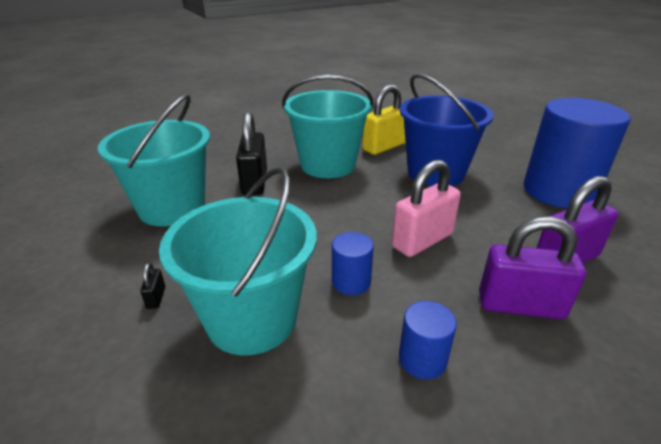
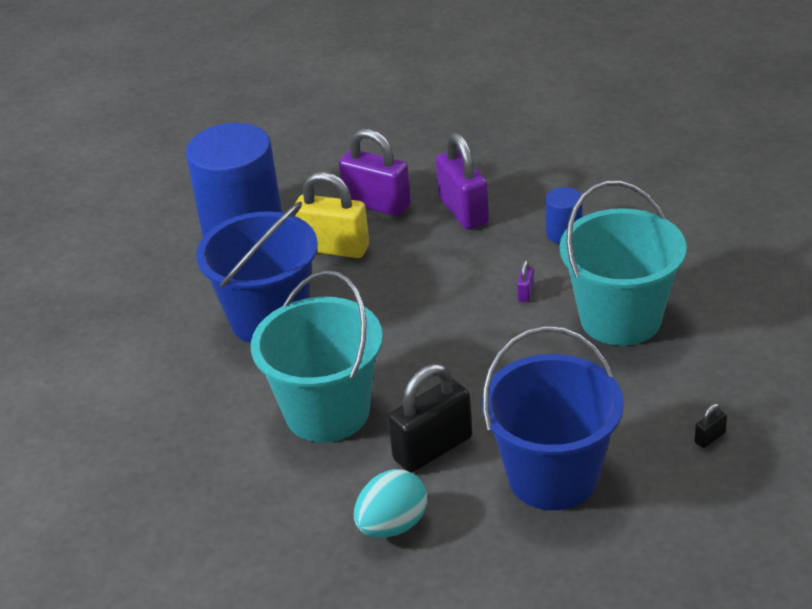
camera: 120 degrees left, 5 degrees up
turquoise bucket [98,94,210,226] -> blue bucket [481,326,624,510]
black padlock [140,263,165,309] -> black padlock moved to [694,404,727,448]
blue cylinder [332,232,374,295] -> purple padlock [517,260,534,302]
yellow padlock [363,85,406,155] -> yellow padlock moved to [295,172,369,258]
pink padlock [392,160,461,257] -> none
none -> turquoise egg [354,469,427,538]

